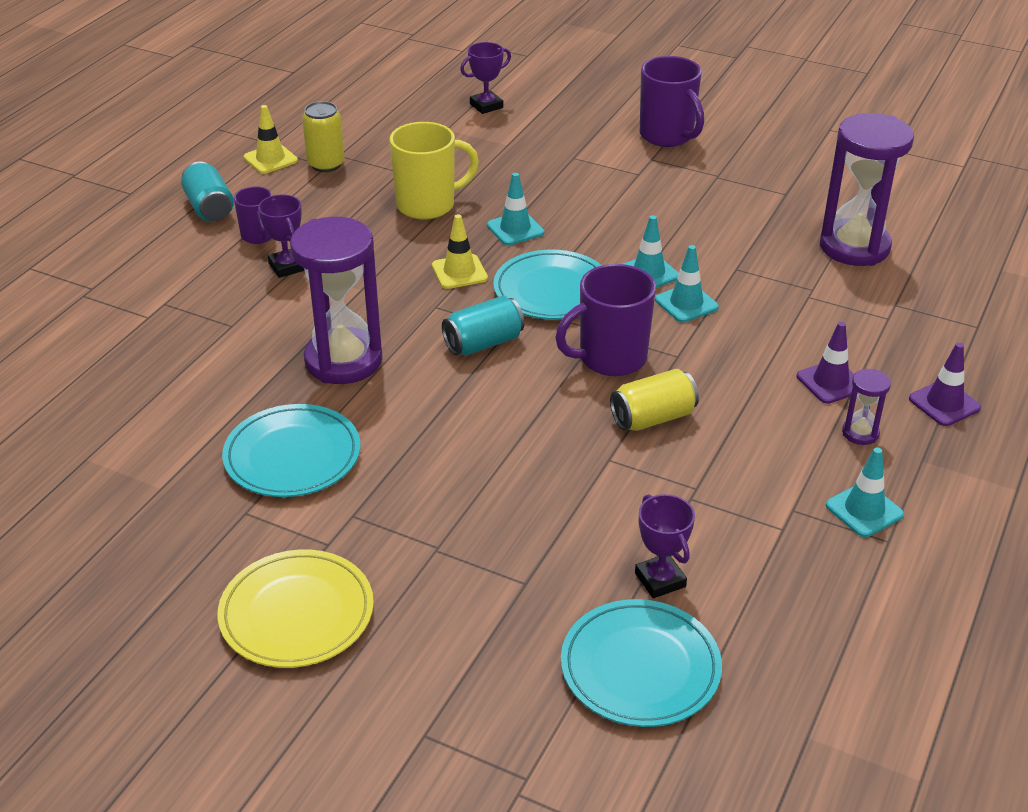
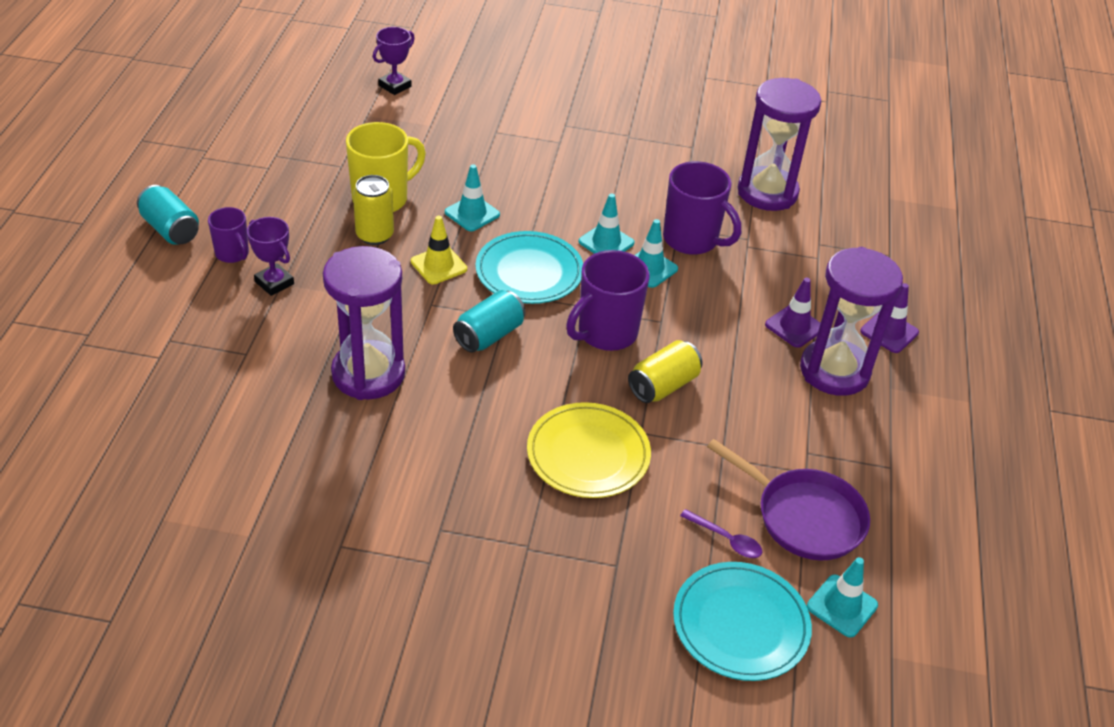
camera: 20 degrees left, 5 degrees up
yellow plate [218,549,374,668] -> yellow plate moved to [527,402,651,498]
turquoise plate [222,404,360,497] -> none
yellow traffic cone [244,105,298,174] -> none
yellow can [302,101,344,172] -> yellow can moved to [353,175,394,245]
purple trophy [635,494,695,598] -> purple spoon [680,509,762,558]
purple mug [640,56,704,147] -> purple mug moved to [663,161,741,255]
turquoise traffic cone [826,447,904,537] -> turquoise traffic cone moved to [807,557,878,638]
purple hourglass [842,369,891,445] -> purple hourglass [800,247,903,396], size x2.26
none -> purple pan [707,439,870,560]

